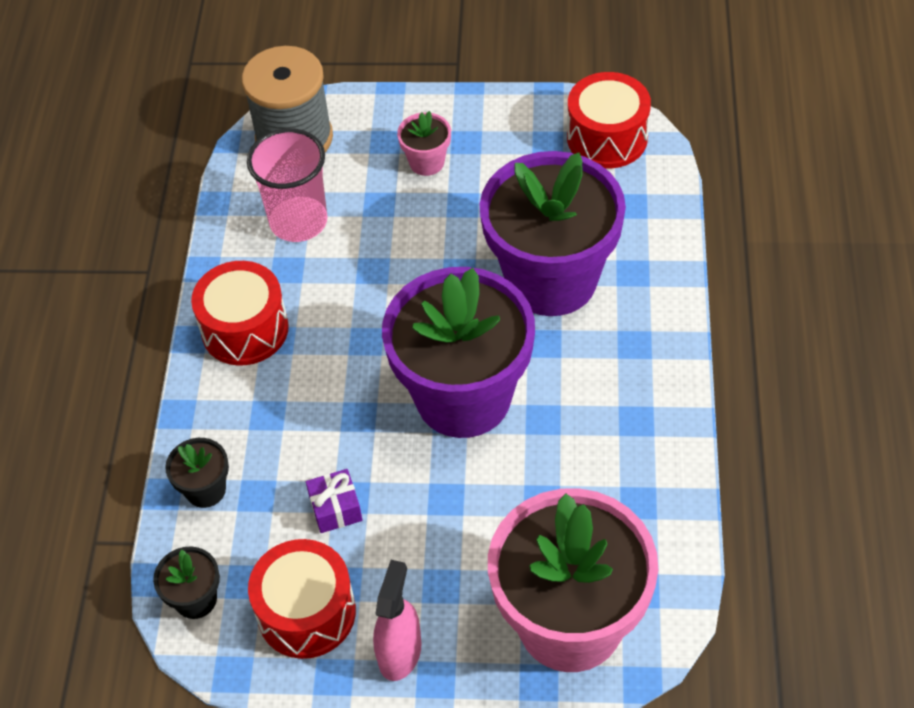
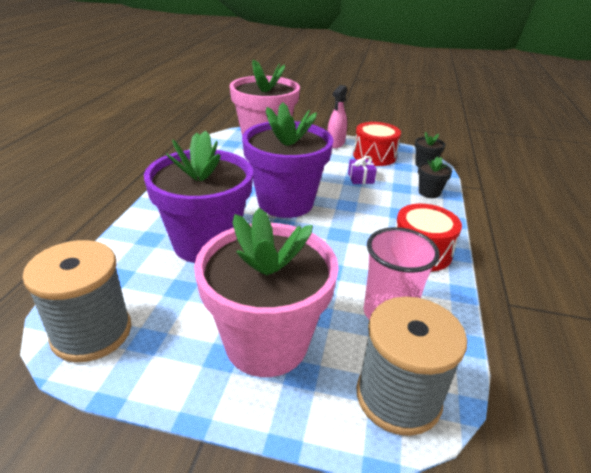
camera: 175 degrees left, 20 degrees down
pink flower pot [397,111,451,176] -> pink flower pot [194,208,339,377], size x2.44
red drum [567,72,651,168] -> grey spool [22,240,131,362]

